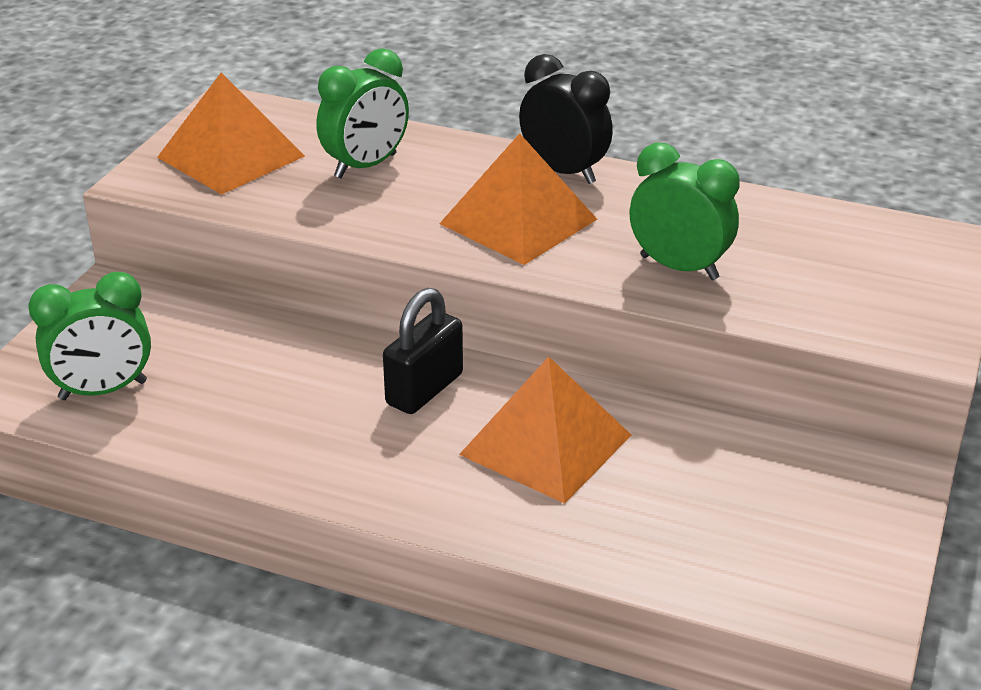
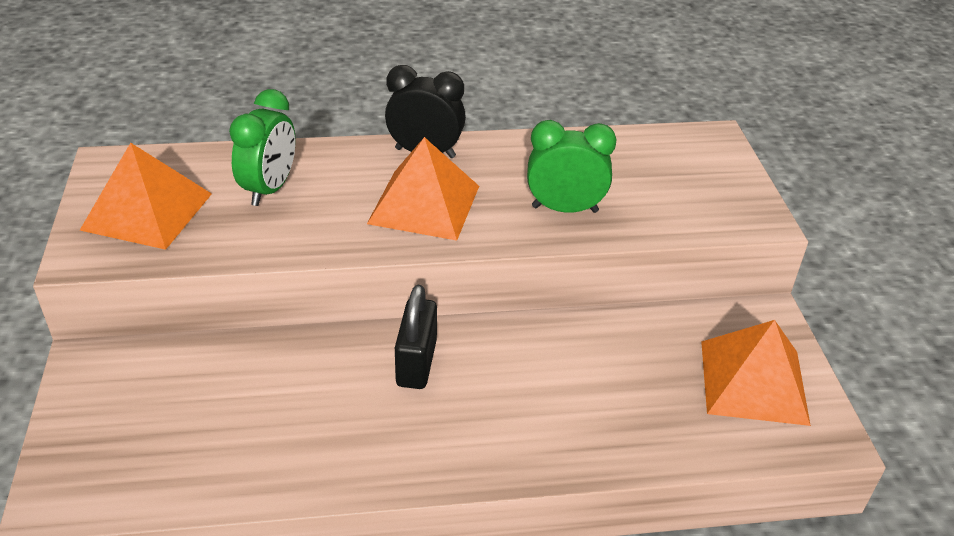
camera: 30 degrees left, 5 degrees up
green clock [28,272,151,400] -> none
orange pyramid [459,357,631,504] -> orange pyramid moved to [701,320,811,426]

